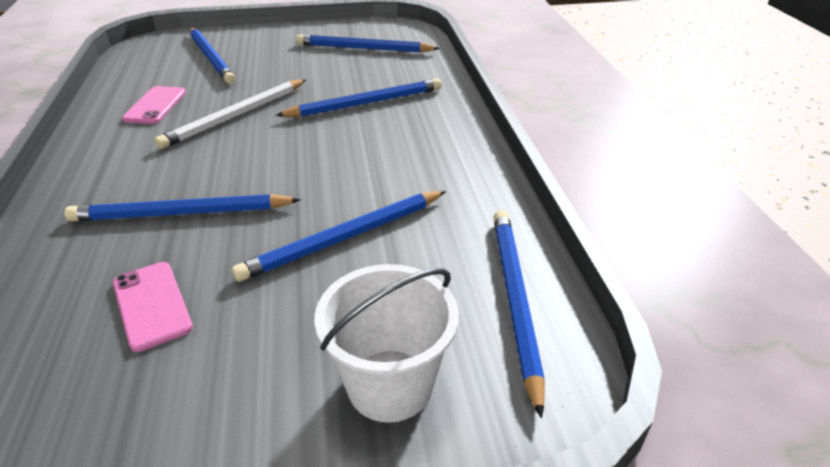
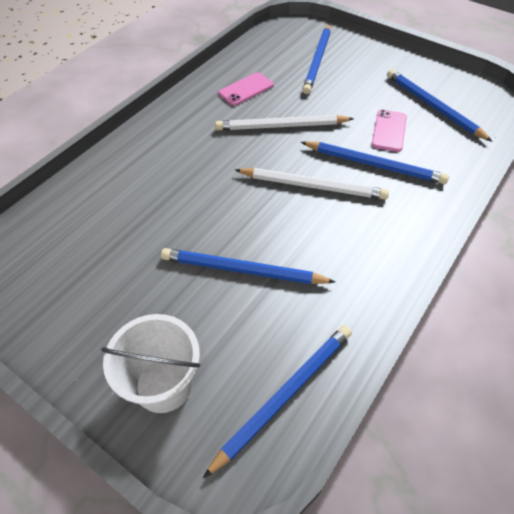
camera: 45 degrees right, 15 degrees up
blue pencil [65,194,301,221] -> none
pink phone [113,262,193,352] -> pink phone moved to [371,109,407,152]
none -> white pencil [235,168,389,200]

